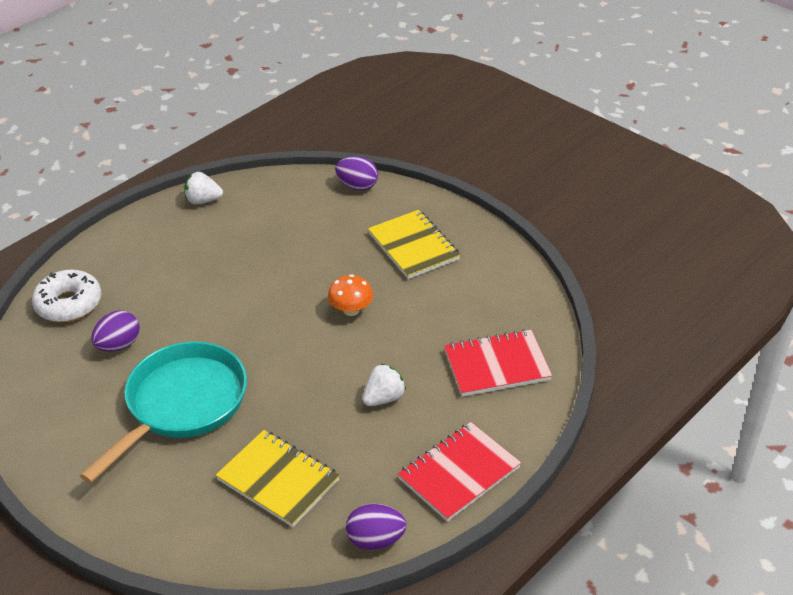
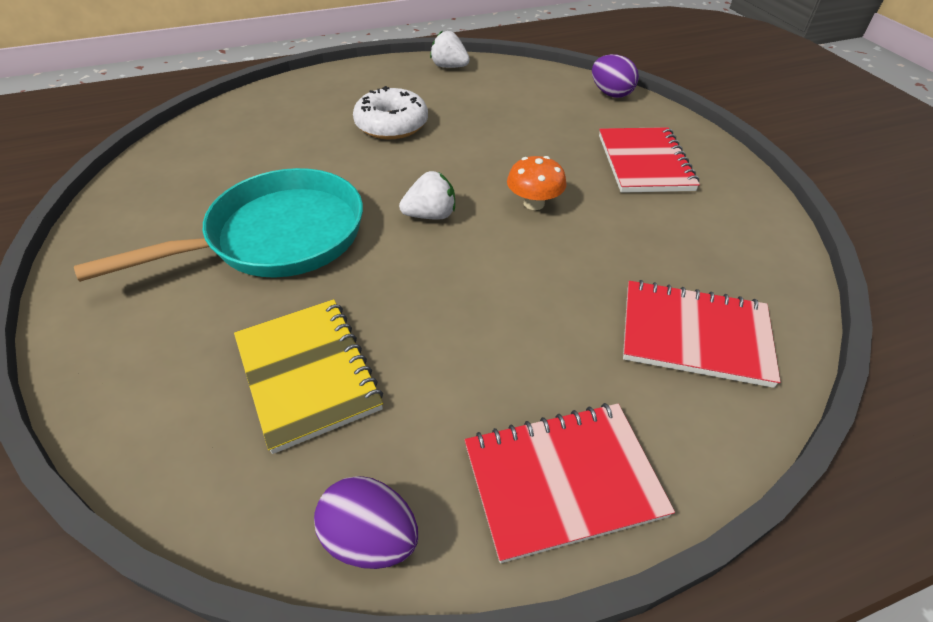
camera: 25 degrees right, 5 degrees up
white donut [32,270,101,322] -> white donut moved to [353,86,428,139]
purple egg [91,310,140,352] -> none
white strawberry [363,364,406,406] -> white strawberry moved to [399,171,455,220]
yellow notebook [368,210,460,279] -> red notebook [599,127,700,193]

